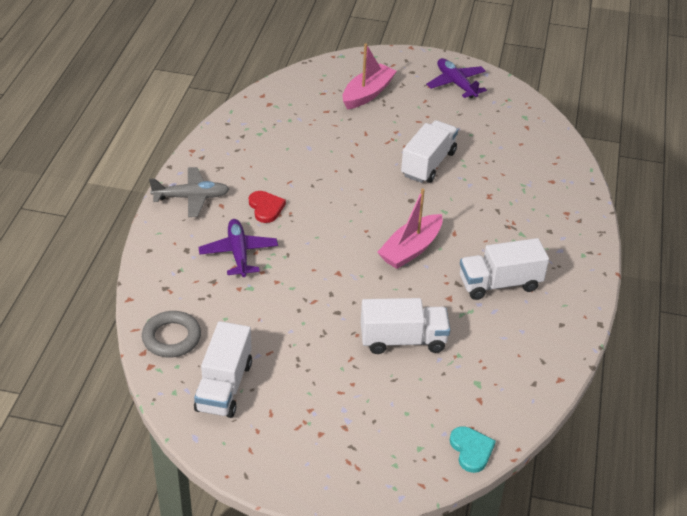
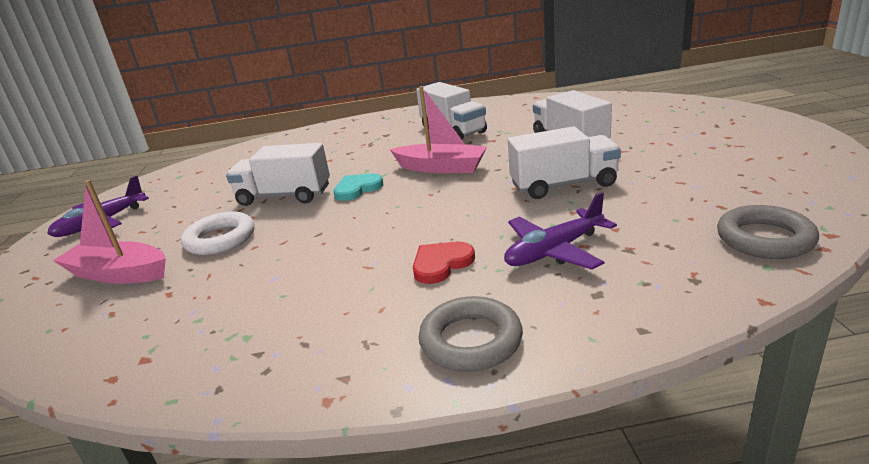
camera: 105 degrees left, 15 degrees down
grey plane [149,167,229,217] -> grey ring [419,296,523,372]
white truck [194,321,252,418] -> white truck moved to [508,126,621,199]
turquoise heart [450,426,496,473] -> turquoise heart moved to [333,173,383,201]
none -> white ring [181,212,255,255]

